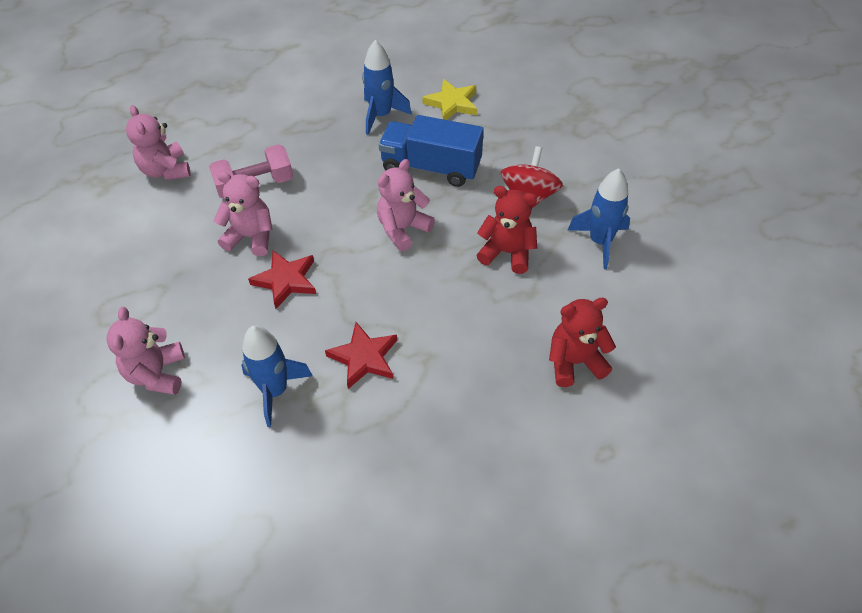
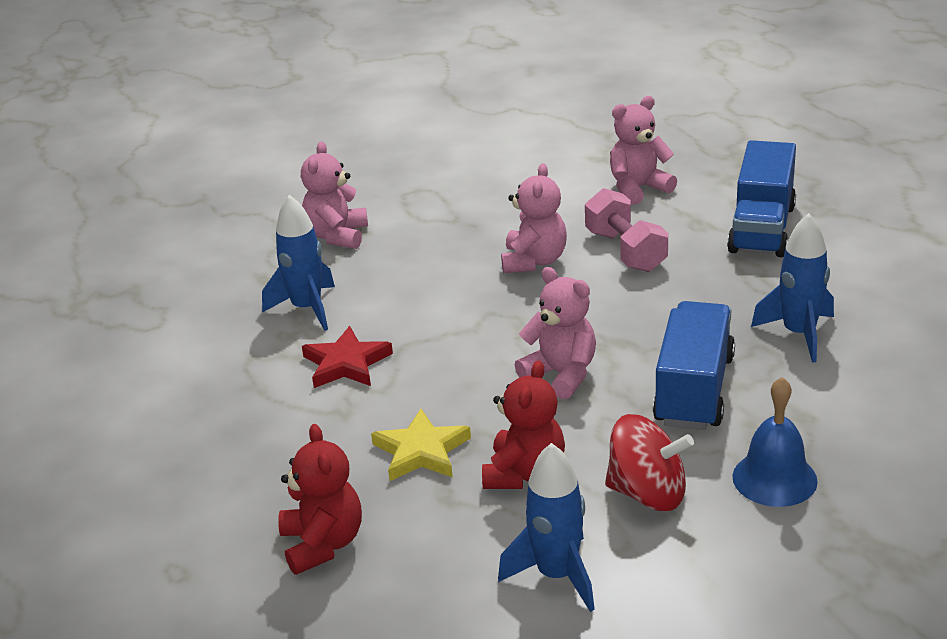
camera: 90 degrees right, 20 degrees down
pink teddy bear [107,307,185,395] -> pink teddy bear turned 75 degrees counterclockwise [301,141,368,249]
red star [248,250,316,309] -> none
yellow star [422,79,477,120] -> yellow star moved to [371,409,471,481]
none -> blue truck [727,140,796,257]
none -> blue bell [732,377,818,507]

